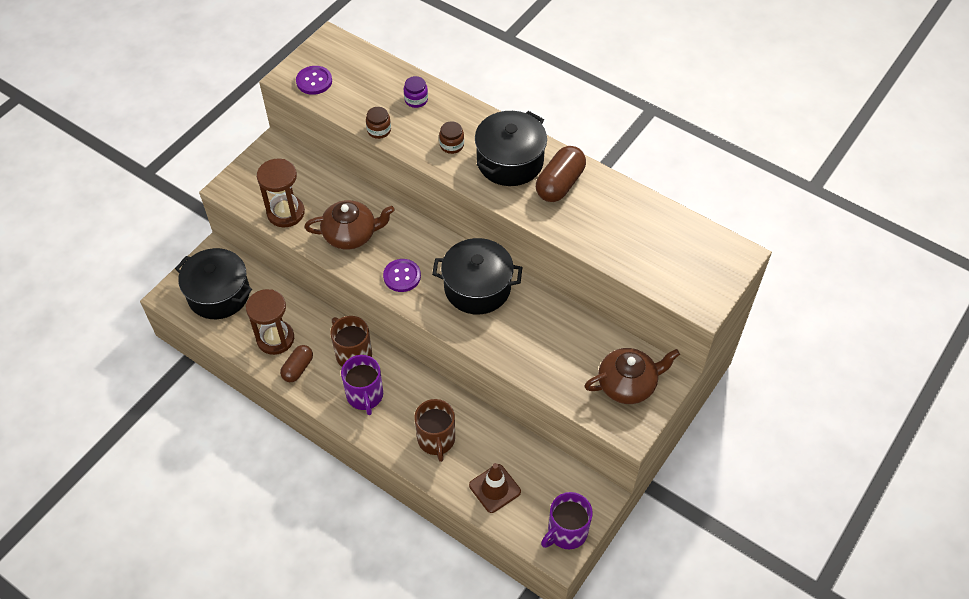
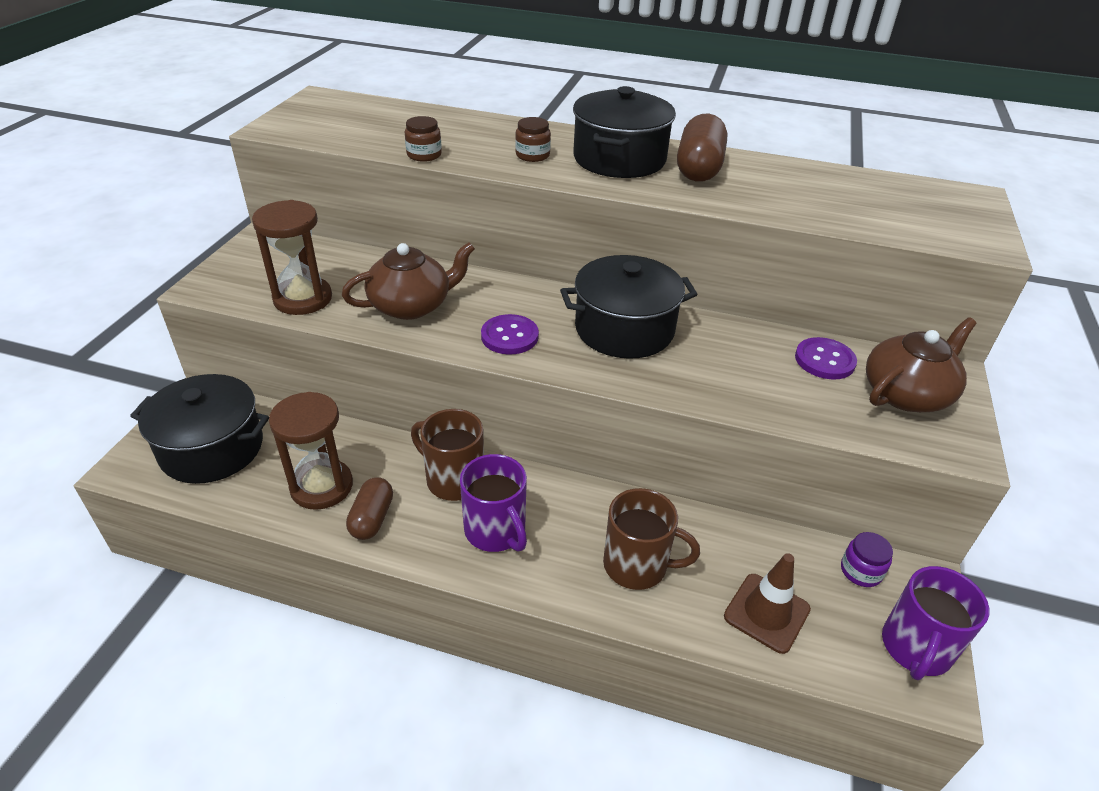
camera: 20 degrees left, 15 degrees down
purple button [296,66,332,95] -> purple button moved to [795,337,857,379]
purple jar [404,76,428,108] -> purple jar moved to [841,532,893,587]
brown mug [414,399,455,462] -> brown mug turned 45 degrees counterclockwise [603,488,700,590]

